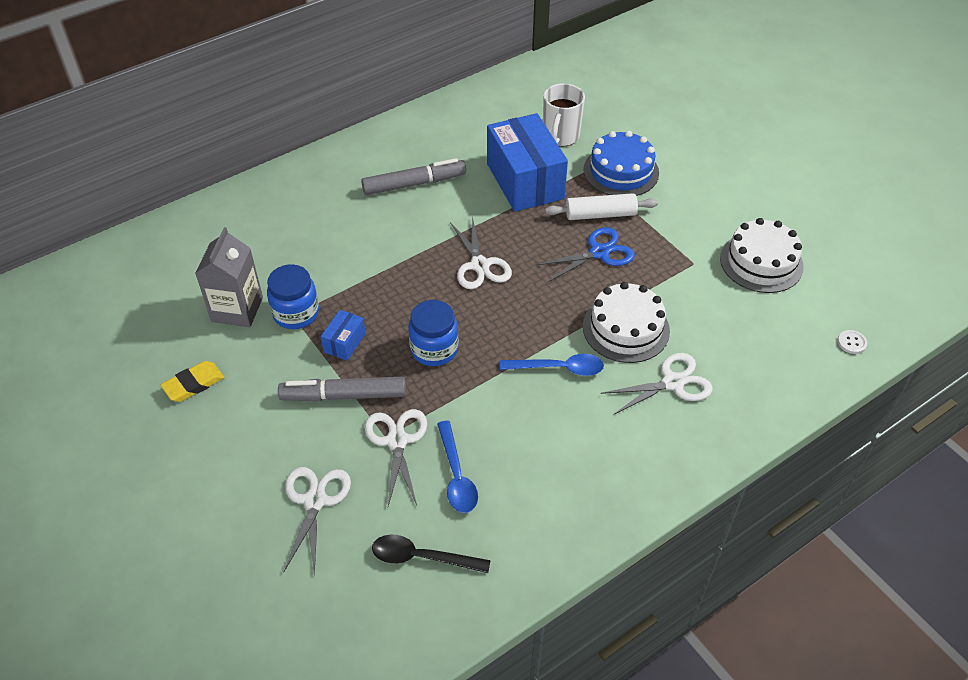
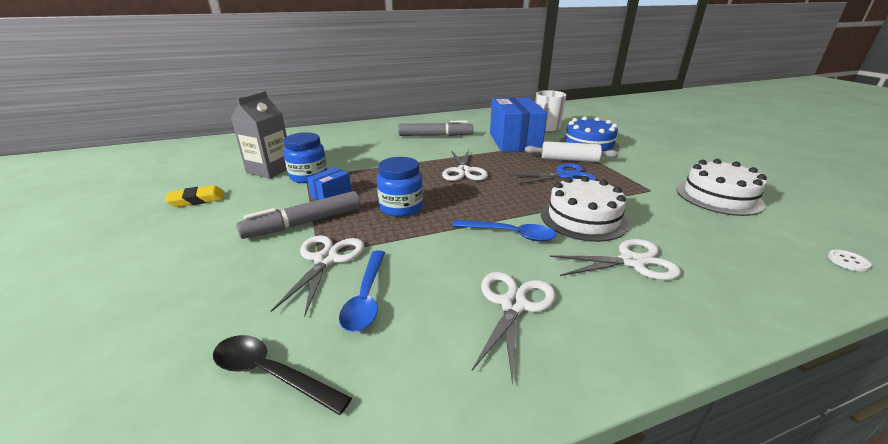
camera: 15 degrees right, 20 degrees down
grey marker [278,377,406,402] -> grey marker turned 45 degrees counterclockwise [236,191,360,239]
white scissors [284,467,351,576] -> white scissors moved to [471,272,556,385]

